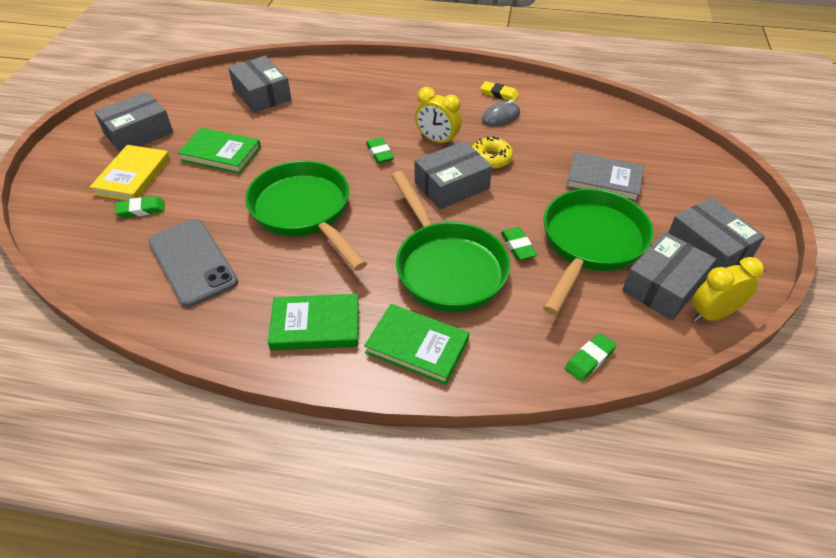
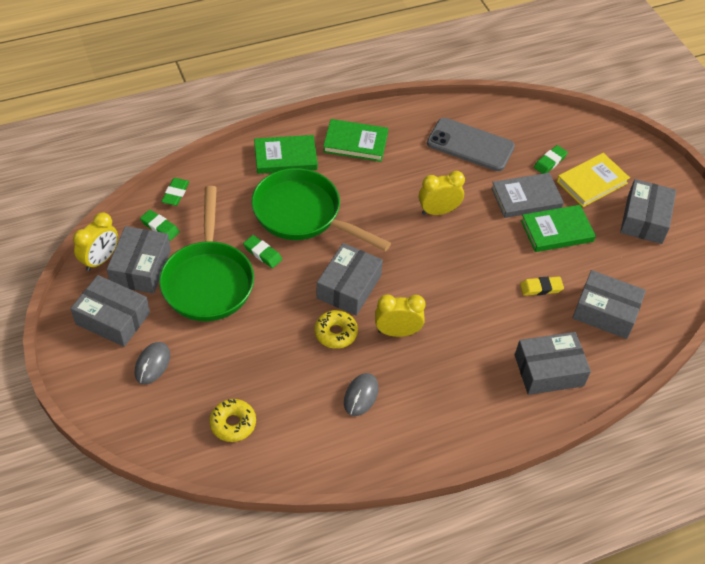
camera: 145 degrees right, 5 degrees up
yellow book [90,145,170,201] -> yellow book turned 75 degrees clockwise [557,153,630,207]
green pan [246,161,367,271] -> yellow clock [419,171,465,215]
green book [268,294,359,350] -> green book turned 45 degrees clockwise [323,119,388,162]
green eraser [366,137,394,163] -> green eraser moved to [140,210,180,241]
yellow eraser [480,81,519,102] -> yellow eraser moved to [520,277,564,296]
grey book [566,152,644,202] -> grey book moved to [491,173,564,218]
none -> grey mouse [135,342,170,384]
none -> yellow donut [209,399,256,442]
none -> grey box [515,332,591,395]

